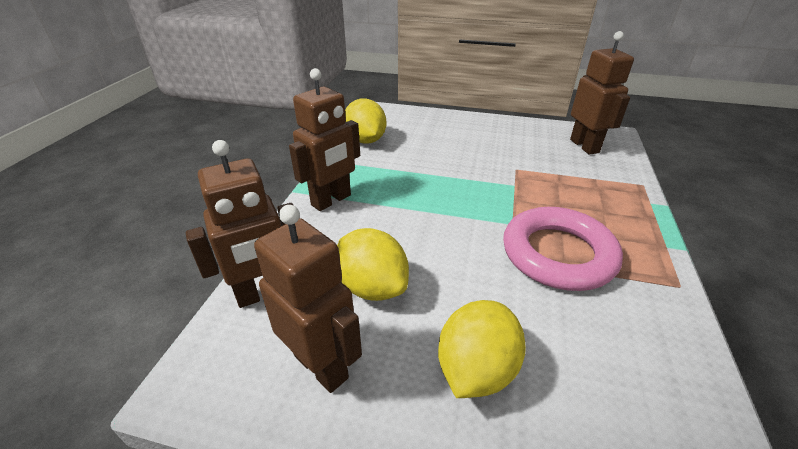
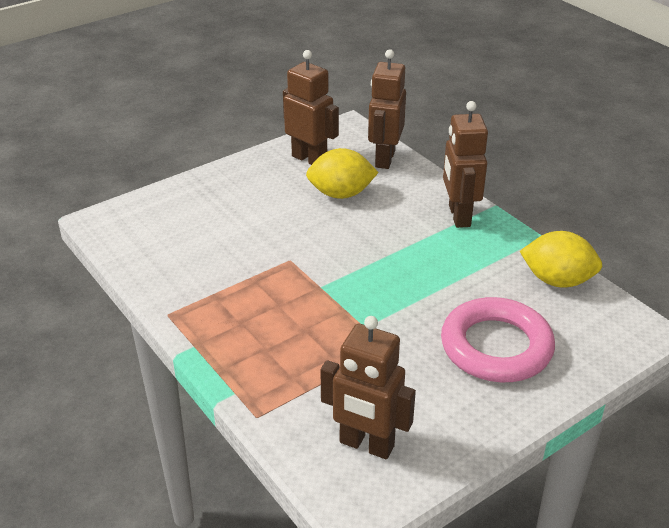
camera: 130 degrees right, 0 degrees up
brown robot [254,205,362,393] -> brown robot turned 135 degrees counterclockwise [283,50,339,165]
yellow lemon [438,300,526,398] -> none
pink ring [503,207,623,291] -> pink ring moved to [441,297,555,382]

